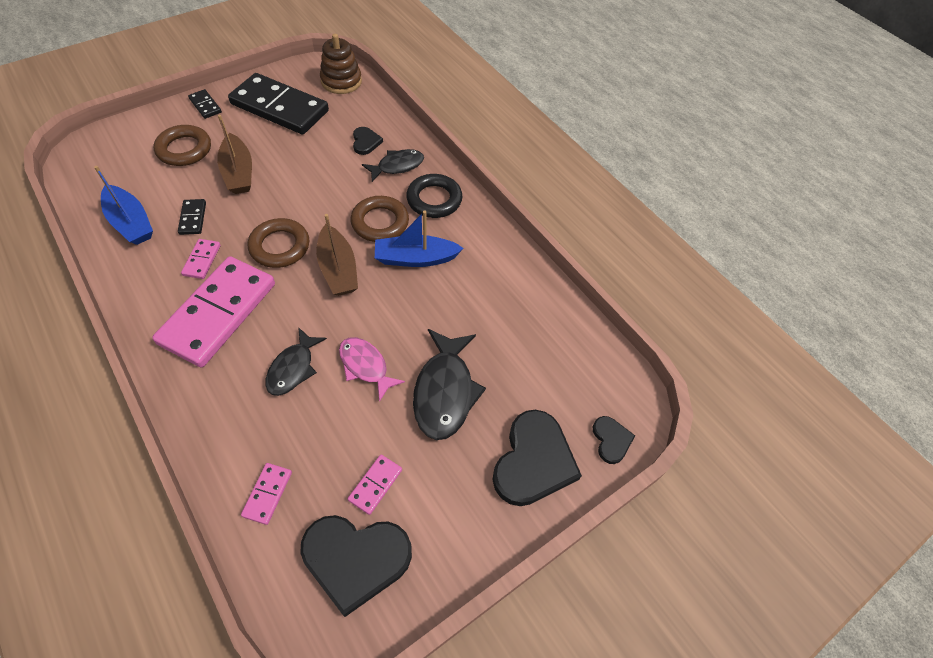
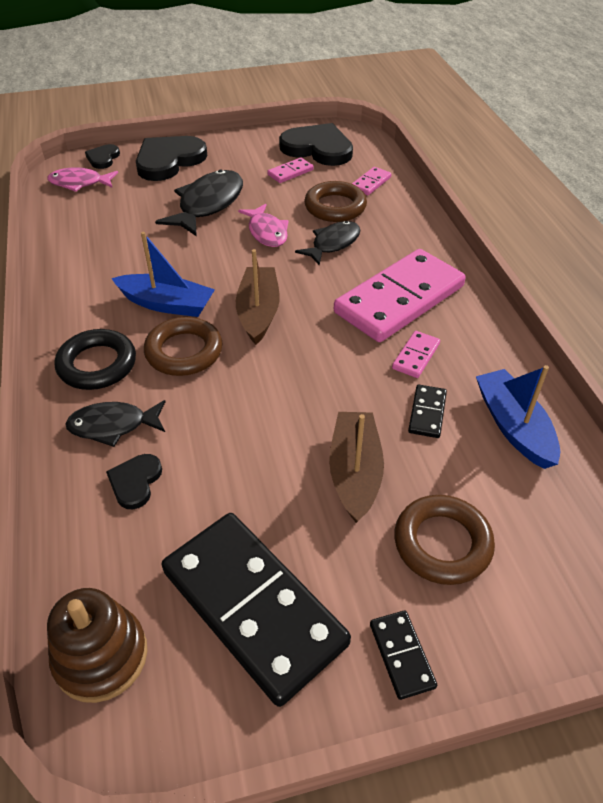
camera: 155 degrees left, 10 degrees down
brown ring [248,218,309,268] -> brown ring moved to [304,181,367,222]
none -> pink fish [47,167,118,192]

